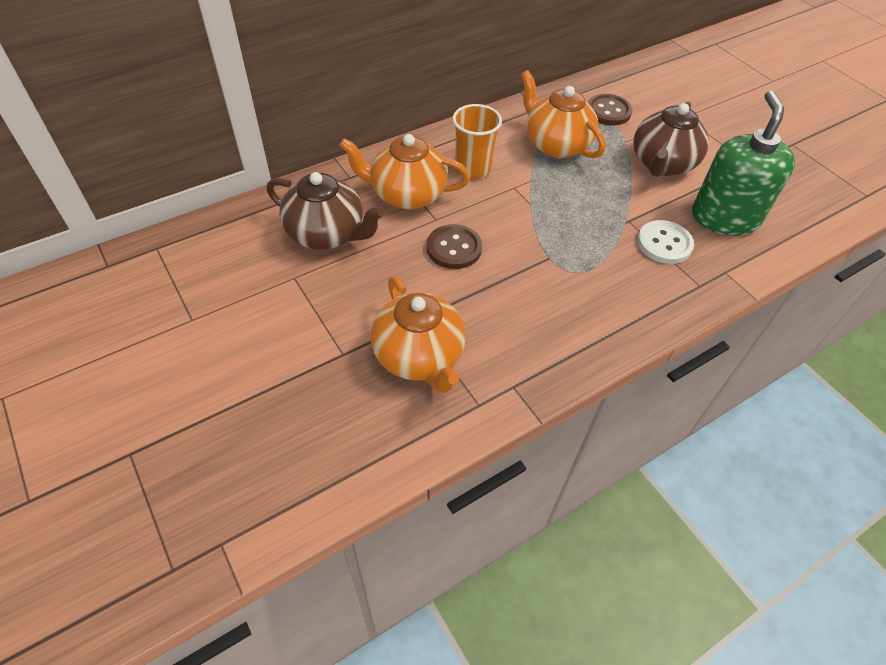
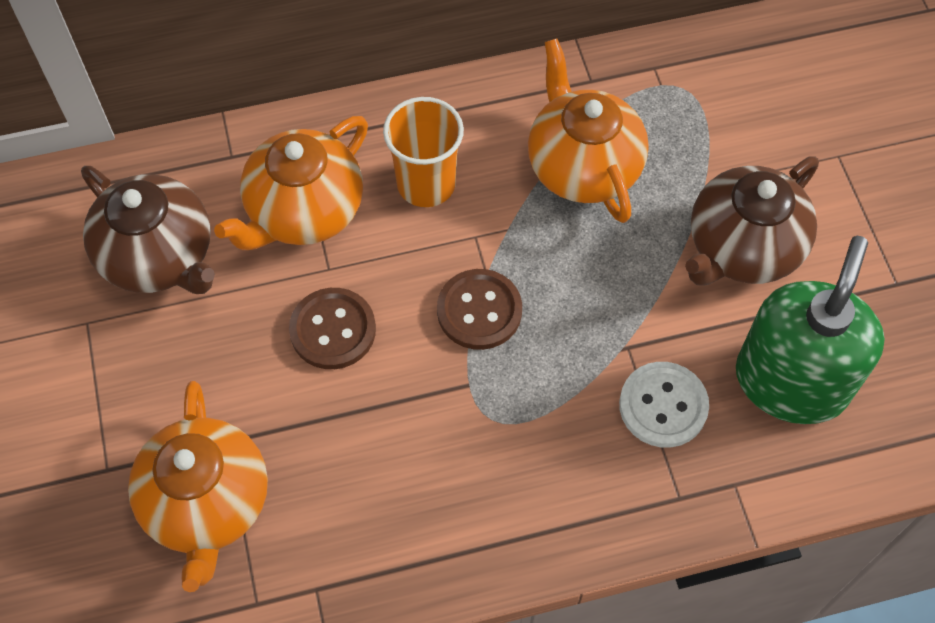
camera: 20 degrees right, 10 degrees up
orange teapot [339,134,470,209] -> orange teapot turned 75 degrees counterclockwise [214,116,368,250]
brown button [588,94,632,126] -> brown button moved to [437,269,522,350]

